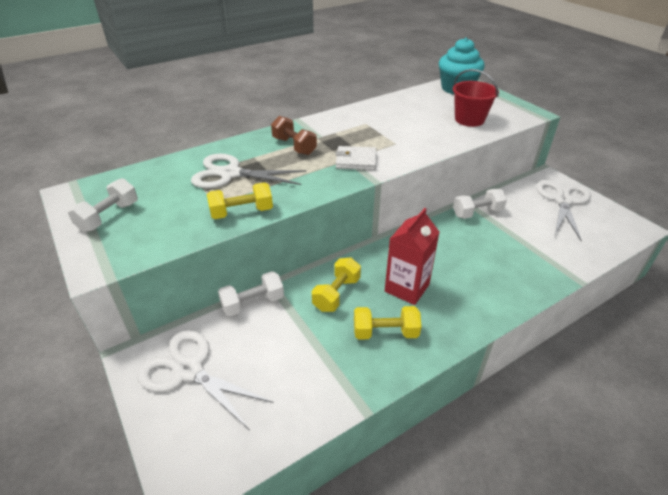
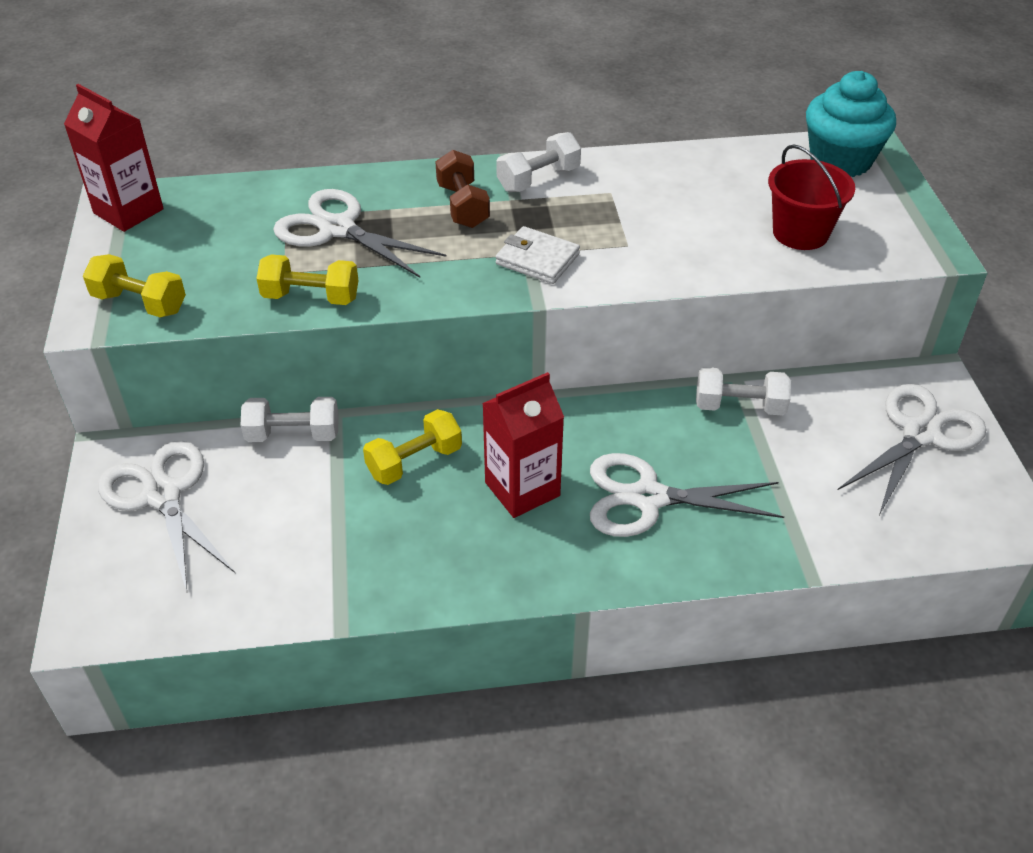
camera: 25 degrees right, 5 degrees up
white dumbbell [68,178,138,232] -> white dumbbell moved to [496,132,581,192]
yellow dumbbell [354,306,422,340] -> yellow dumbbell moved to [83,254,186,318]
none -> red carton [64,84,164,232]
none -> white scissors [590,453,784,537]

